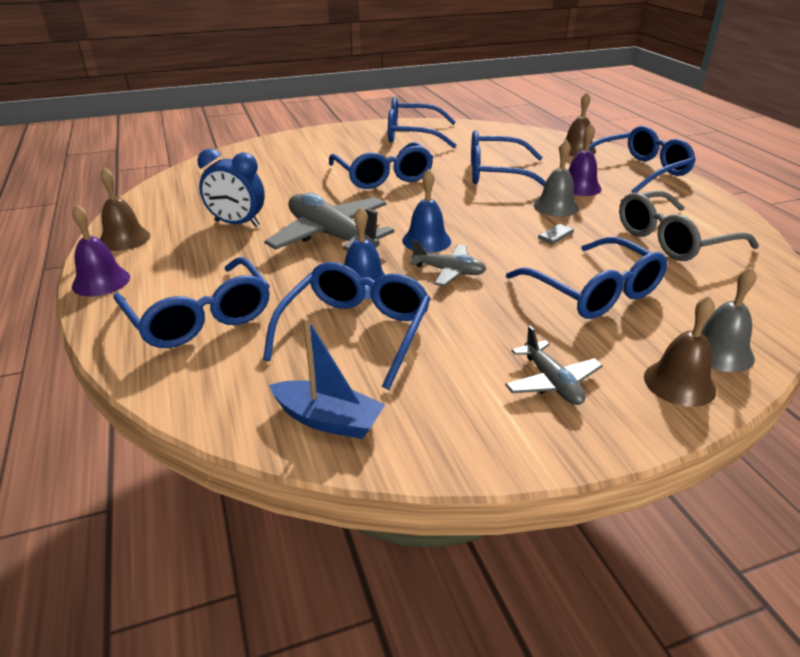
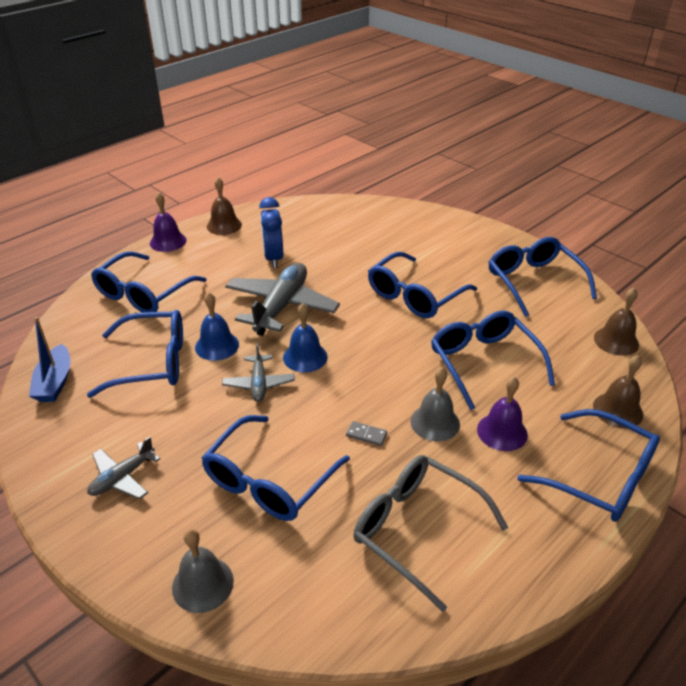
camera: 65 degrees right, 5 degrees up
brown bell [644,296,716,407] -> brown bell moved to [594,288,639,356]

